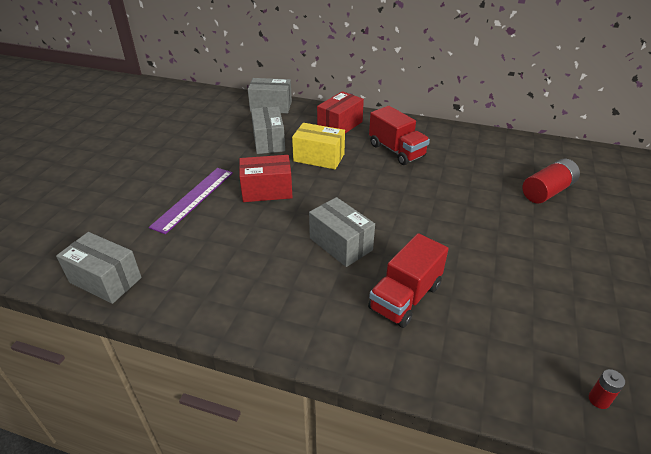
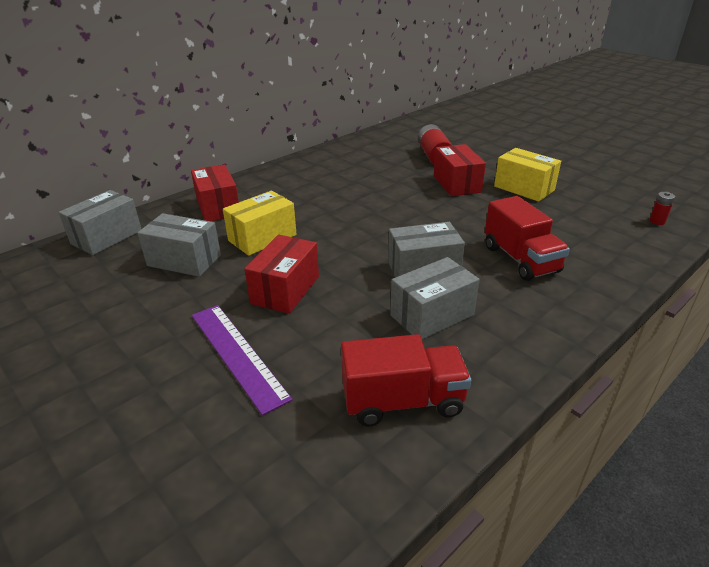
camera: 60 degrees left, 5 degrees down
grey box [56,232,142,304] -> grey box moved to [390,257,480,339]
red truck [369,106,430,165] -> red truck moved to [341,334,471,426]
none -> red box [434,144,486,196]
none -> yellow box [494,148,561,202]

